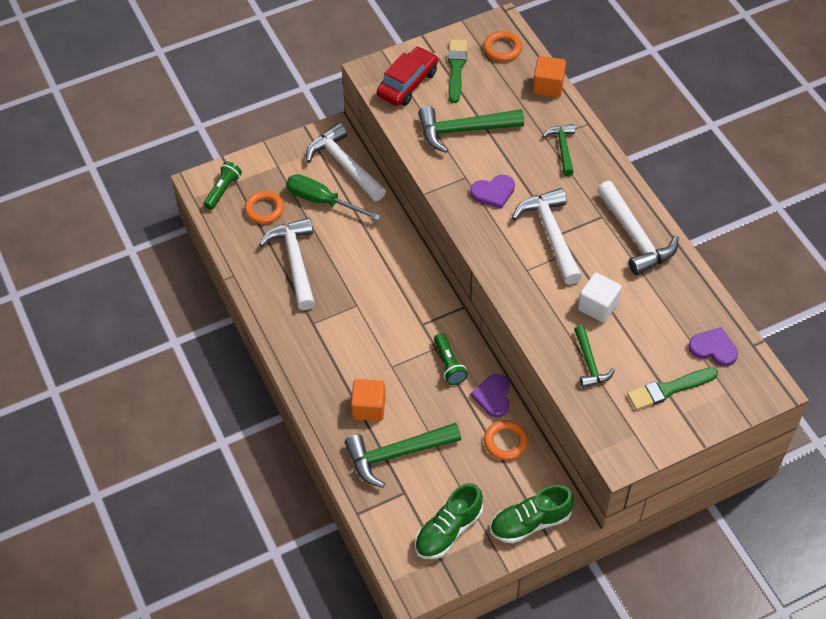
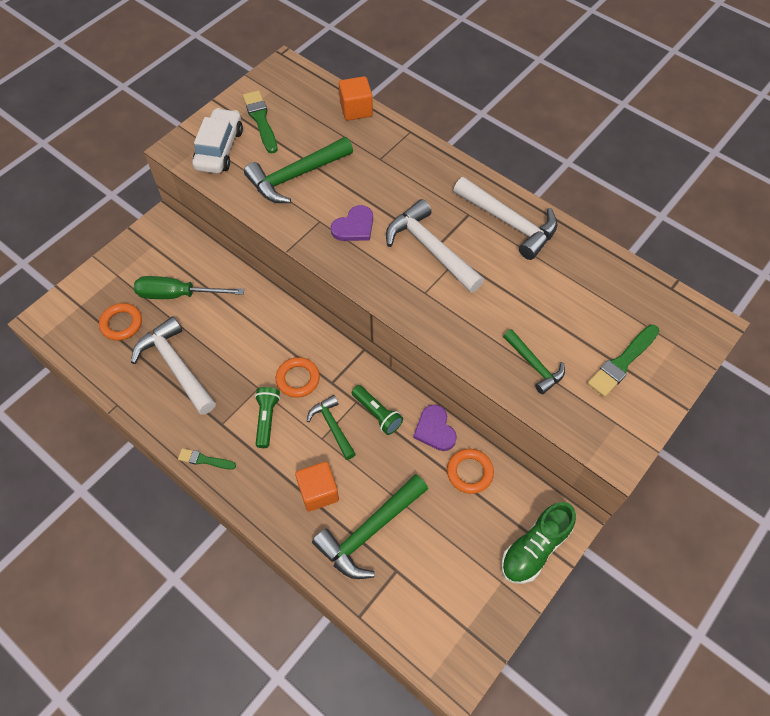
camera: 25 degrees left, 5 degrees up
green flashlight [204,161,242,210] -> green flashlight moved to [255,387,280,448]
white hammer [306,123,386,201] -> none
red car [377,46,438,106] -> white car [192,108,243,174]
green shoe [415,483,483,559] -> none
orange ring [483,31,523,62] -> orange ring moved to [276,357,320,398]
green hammer [543,124,575,176] -> green hammer moved to [307,395,356,460]
white cube [578,273,622,323] -> none
purple heart [688,327,738,366] -> none
none -> green brush [178,448,236,470]

